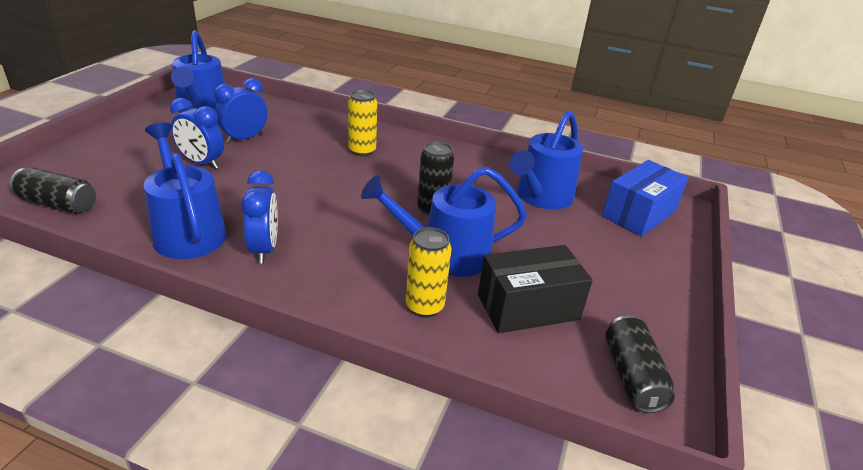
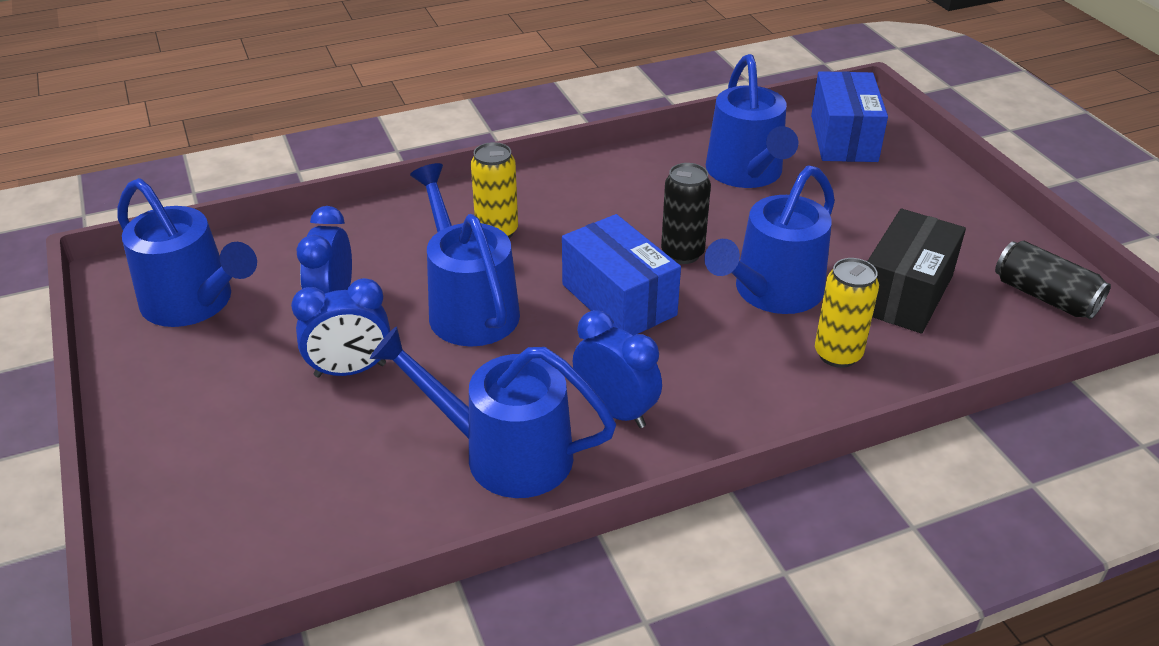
camera: 40 degrees left, 5 degrees up
black can [9,168,96,214] -> none
none -> blue watering can [410,163,520,347]
none -> blue box [562,214,681,336]

